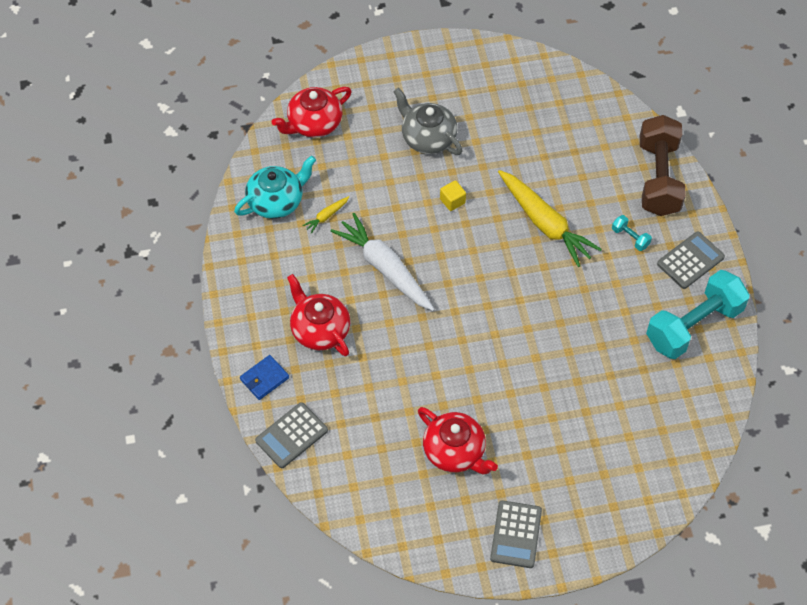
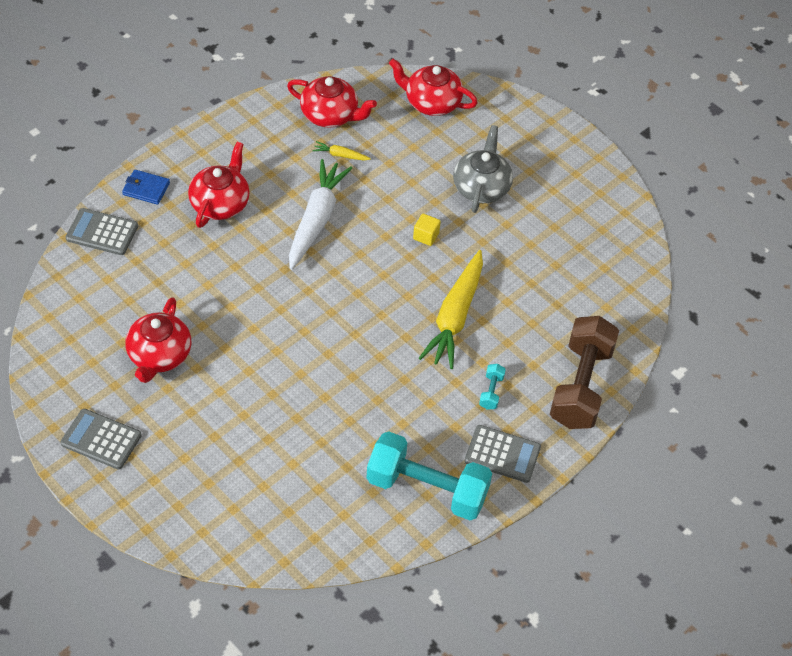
camera: 55 degrees right, 5 degrees down
turquoise teapot [234,156,316,219] -> red teapot [287,76,377,128]
grey calculator [490,500,542,568] -> grey calculator turned 45 degrees clockwise [60,409,142,470]
brown dumbbell [640,115,686,216] -> brown dumbbell turned 45 degrees counterclockwise [550,316,619,429]

